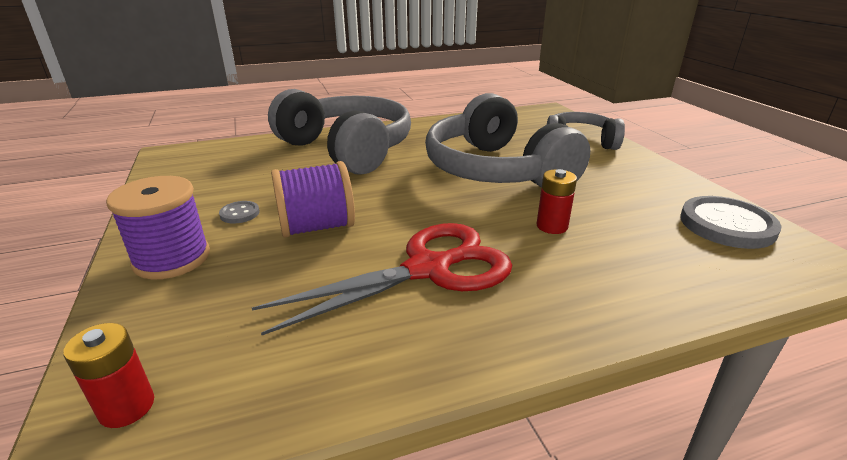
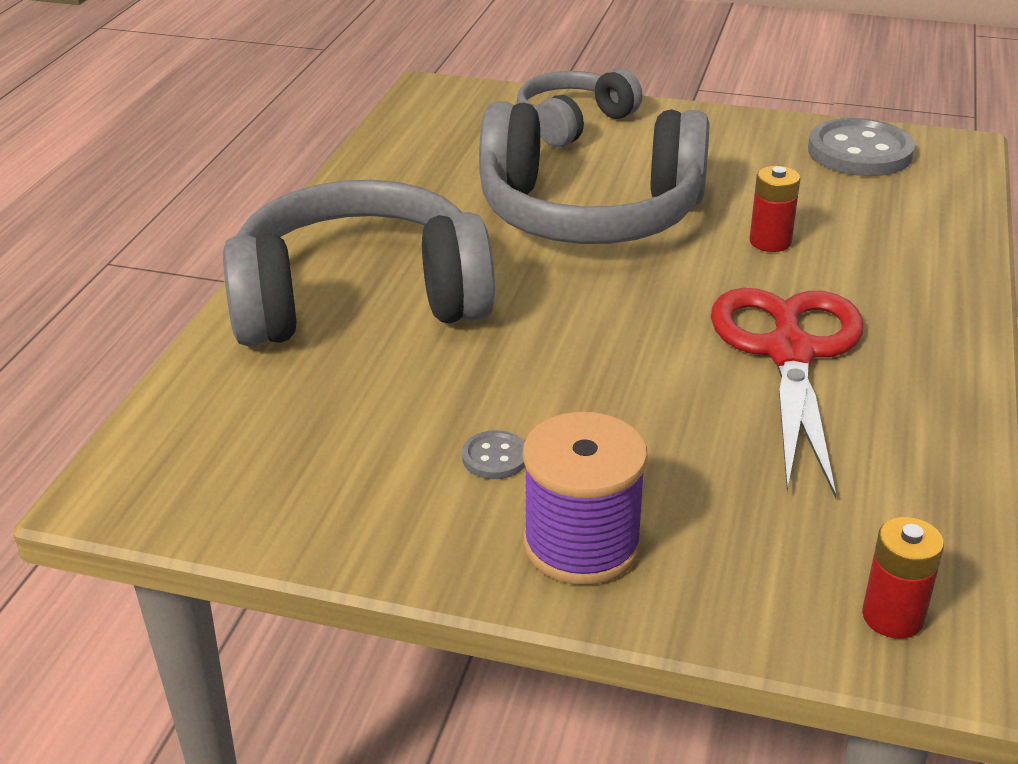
camera: 55 degrees left, 5 degrees up
purple spool [271,161,355,237] -> none

